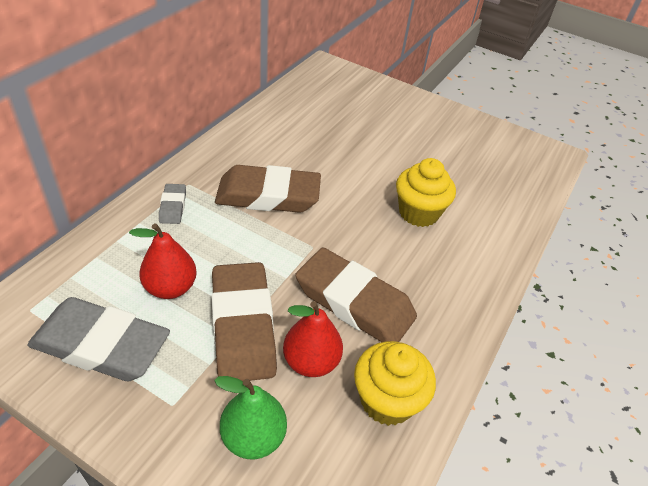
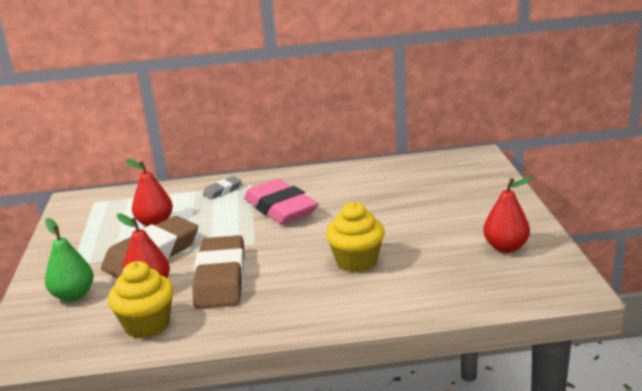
camera: 60 degrees right, 20 degrees down
grey eraser [27,297,170,381] -> none
brown eraser [215,165,321,213] -> pink eraser [244,179,318,224]
none -> red pear [483,176,533,253]

